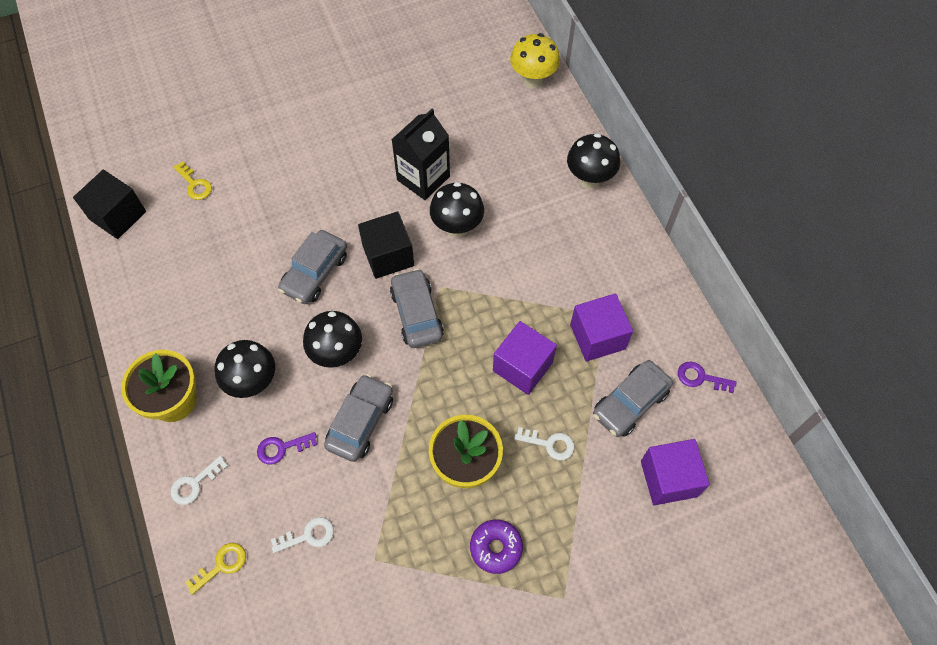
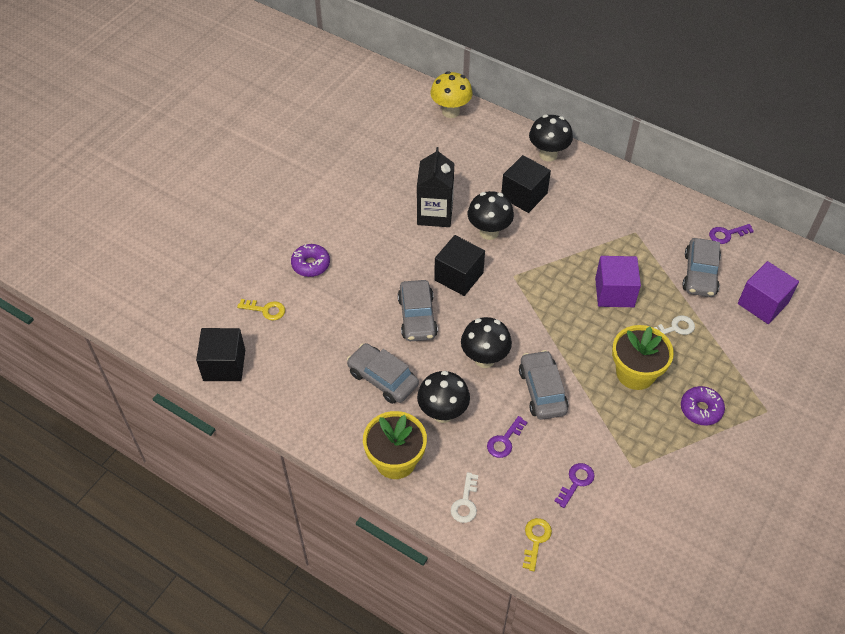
camera: 35 degrees left, 10 degrees down
white key [271,517,334,553] -> purple key [554,463,595,508]
grey car [390,269,444,348] -> grey car moved to [347,343,419,404]
purple cube [570,293,633,362] -> none
none -> purple donut [291,244,330,277]
none -> black cube [501,155,551,213]

